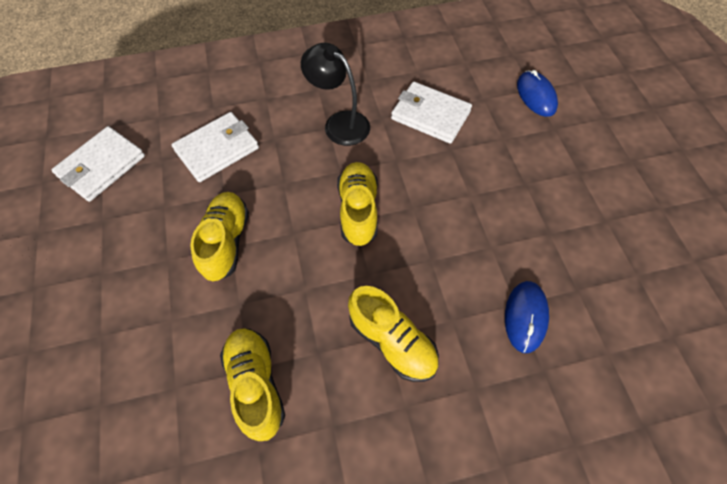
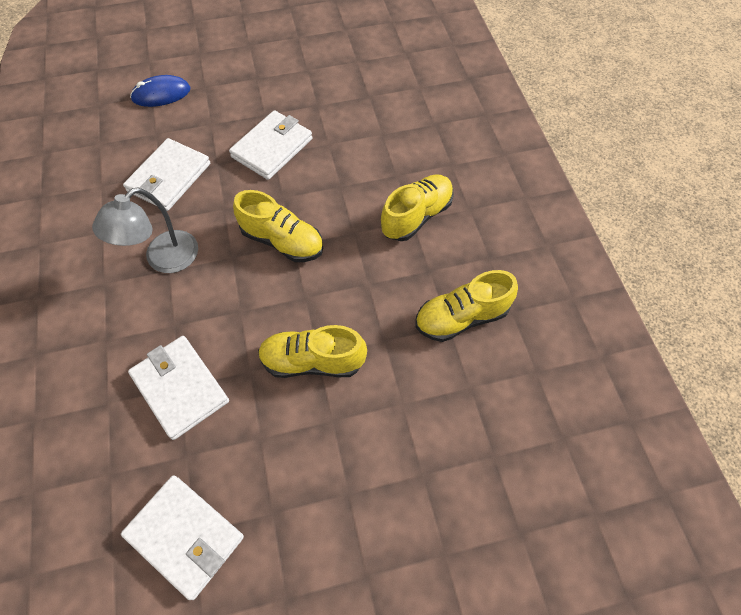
camera: 90 degrees left, 0 degrees up
black lamp [301,43,370,146] -> grey lamp [92,188,198,273]
yellow shoe [337,162,378,246] -> yellow shoe turned 150 degrees counterclockwise [233,190,323,262]
blue mouse [505,281,549,353] -> none
none -> white wallet [229,110,312,180]

